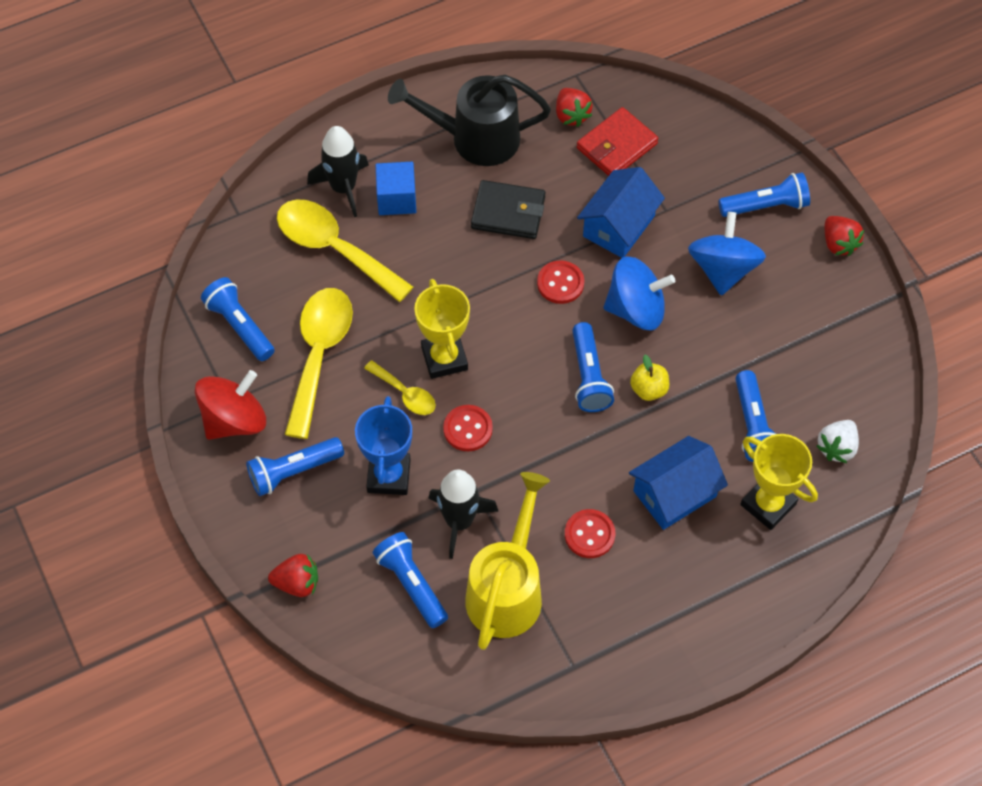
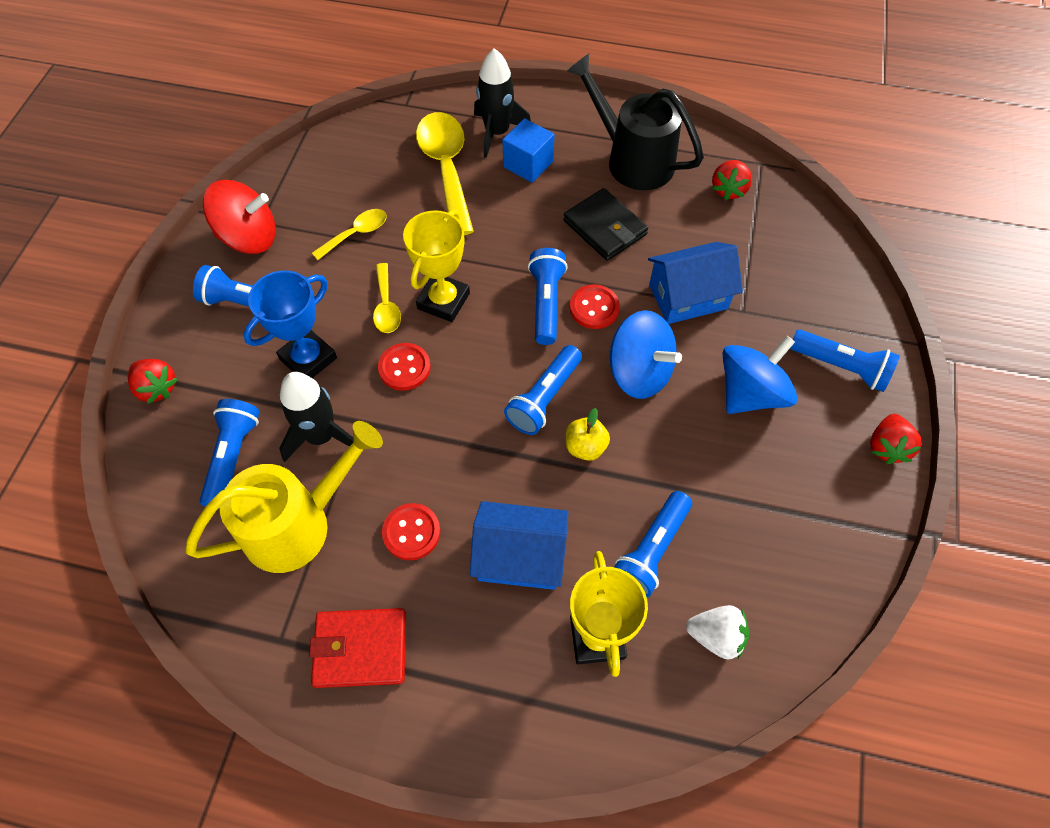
camera: 40 degrees right, 0 degrees up
blue flashlight [201,277,275,361] -> blue flashlight moved to [528,248,568,345]
yellow spoon [285,288,353,439] -> yellow spoon [312,209,387,260], size x0.52
red wallet [577,107,658,176] -> red wallet moved to [309,608,406,688]
white strawberry [816,420,859,463] -> white strawberry turned 150 degrees counterclockwise [686,605,749,660]

